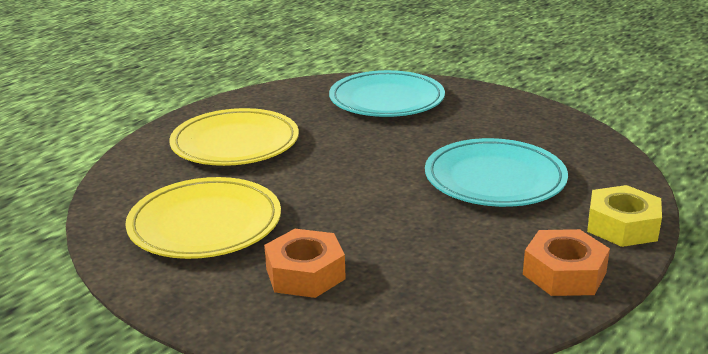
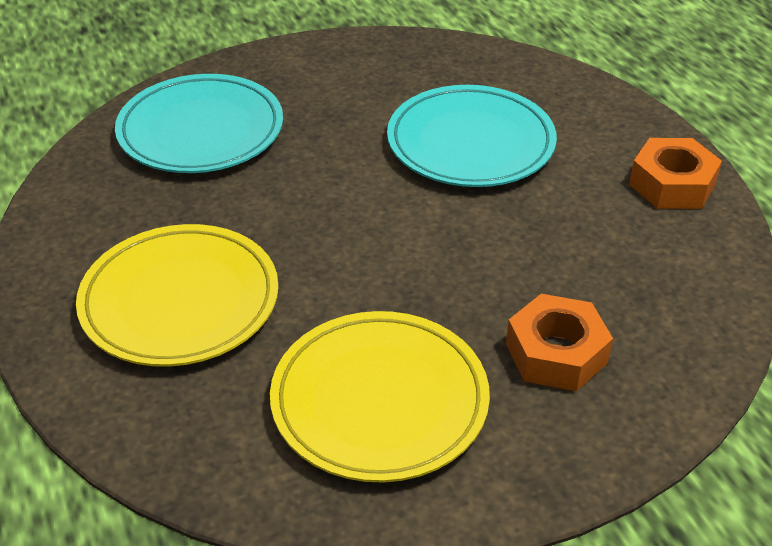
camera: 60 degrees left, 15 degrees up
yellow nut [587,185,662,247] -> none

